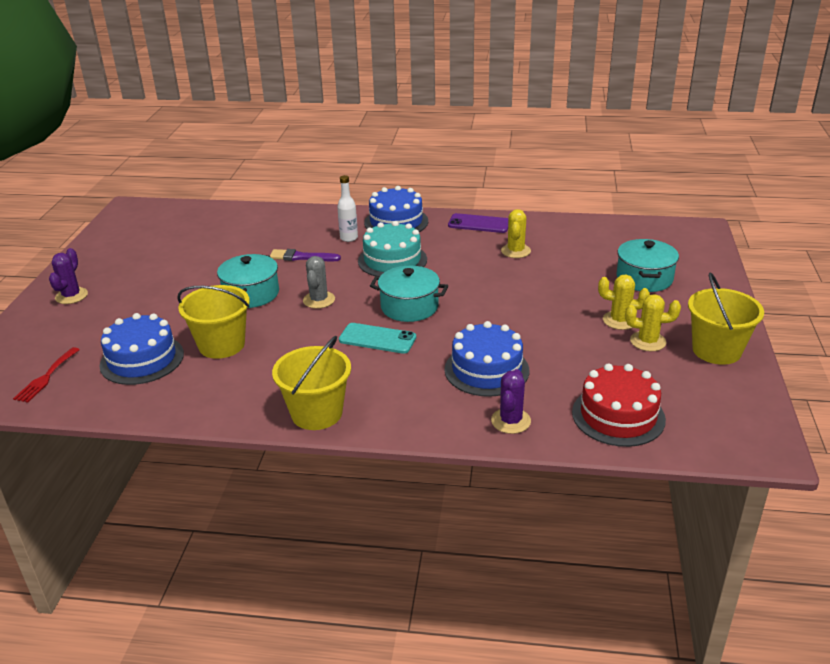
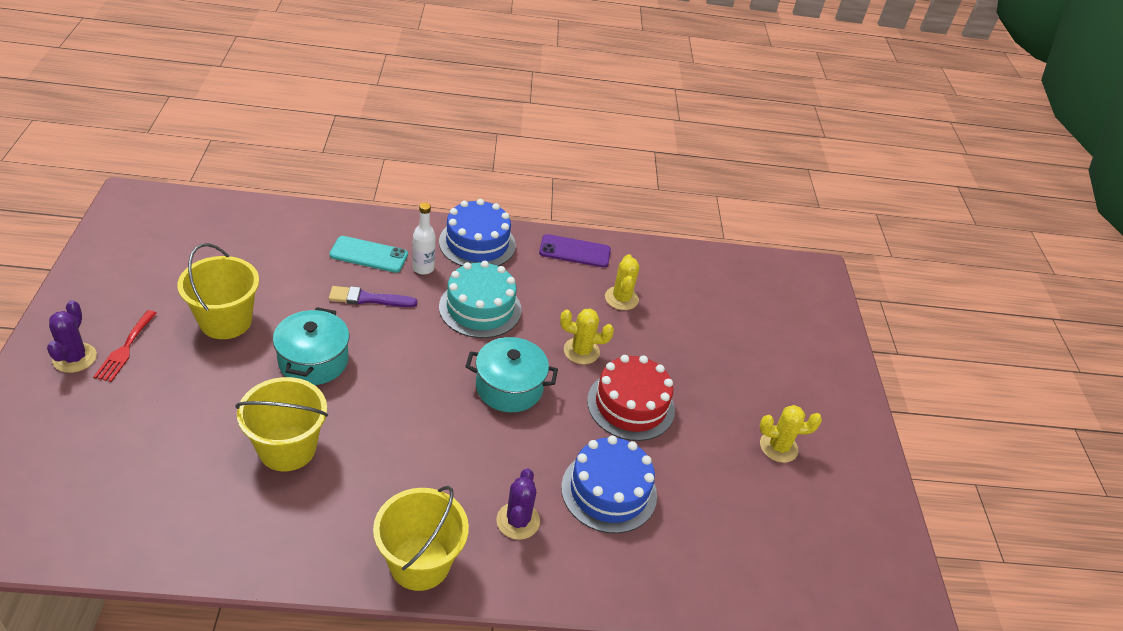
camera: 15 degrees left, 10 degrees up
red fork [13,347,80,403] -> red fork moved to [93,310,157,382]
blue cake [99,313,184,385] -> none
grey cactus [303,256,335,309] -> none
turquoise phone [339,323,416,354] -> turquoise phone moved to [329,236,408,273]
purple cactus [491,369,531,434] -> purple cactus moved to [496,468,540,540]
red cake [572,363,666,447] -> red cake moved to [587,355,675,441]
yellow cactus [598,275,650,330] -> yellow cactus moved to [560,309,614,364]
turquoise pot [616,239,679,292] -> none
yellow bucket [688,272,764,365] -> yellow bucket moved to [178,243,259,339]

